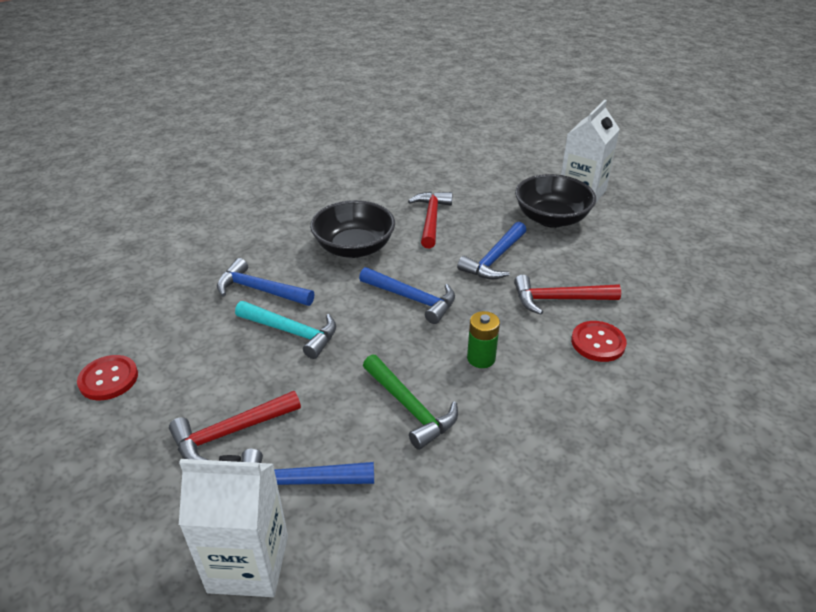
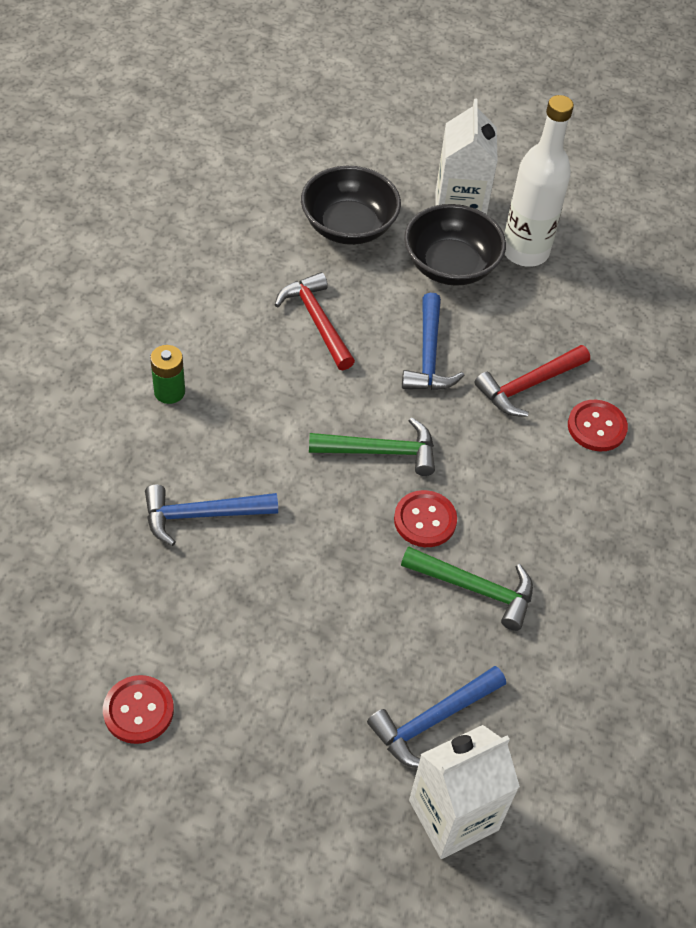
camera: 35 degrees left, 15 degrees up
red hammer [169,391,301,460] -> none
turquoise hammer [235,301,336,359] -> none
black bowl [310,200,395,258] -> black bowl moved to [301,166,401,245]
blue hammer [359,267,455,324] -> green hammer [309,417,435,476]
green battery [467,311,500,368] -> green battery moved to [150,345,185,404]
none -> red button [394,490,457,547]
none -> white bottle [504,95,574,267]

